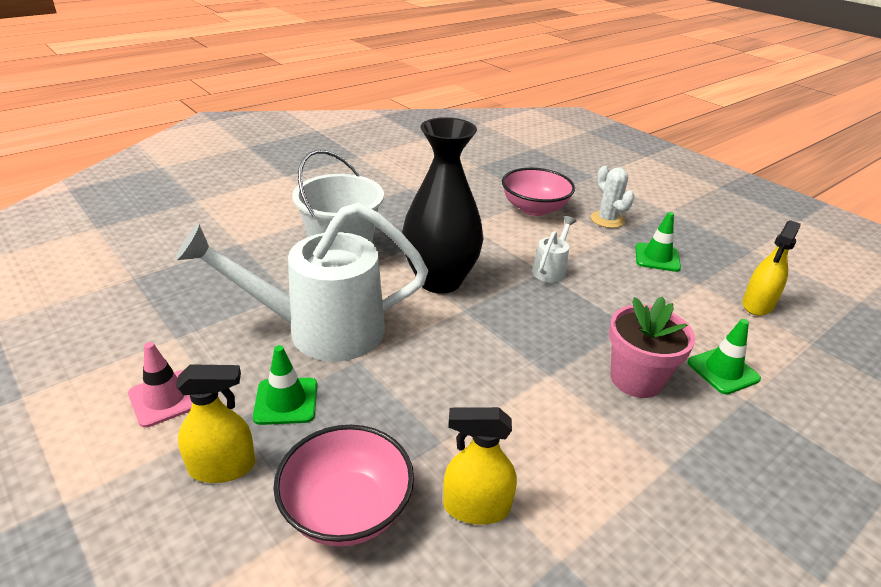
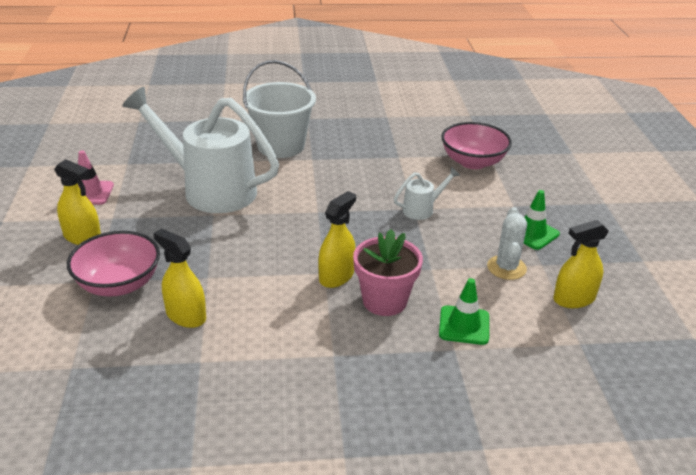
camera: 35 degrees right, 0 degrees up
green traffic cone [253,345,317,425] -> none
black vase [402,117,484,294] -> none
white cactus [591,166,635,228] -> white cactus moved to [487,207,527,280]
none -> yellow spray bottle [318,191,356,288]

